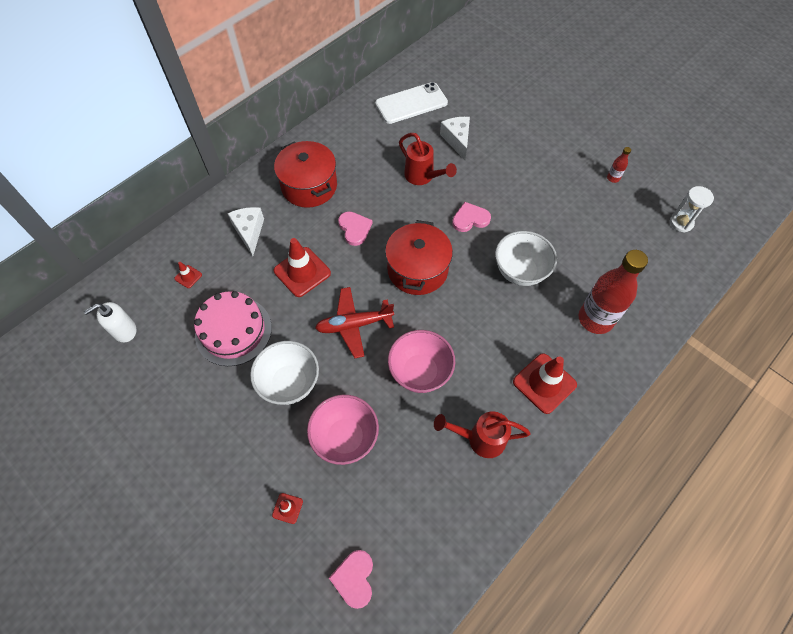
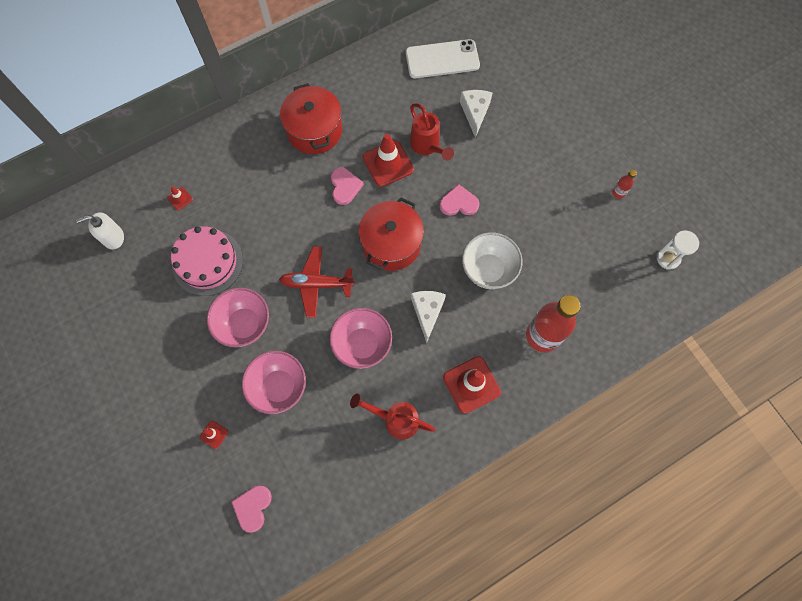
camera: 15 degrees right, 10 degrees up
white cheese [227,207,264,256] -> white cheese moved to [411,291,446,343]
white bowl [250,341,319,405] -> pink bowl [207,288,269,348]
red traffic cone [274,238,331,297] -> red traffic cone moved to [363,134,414,187]

